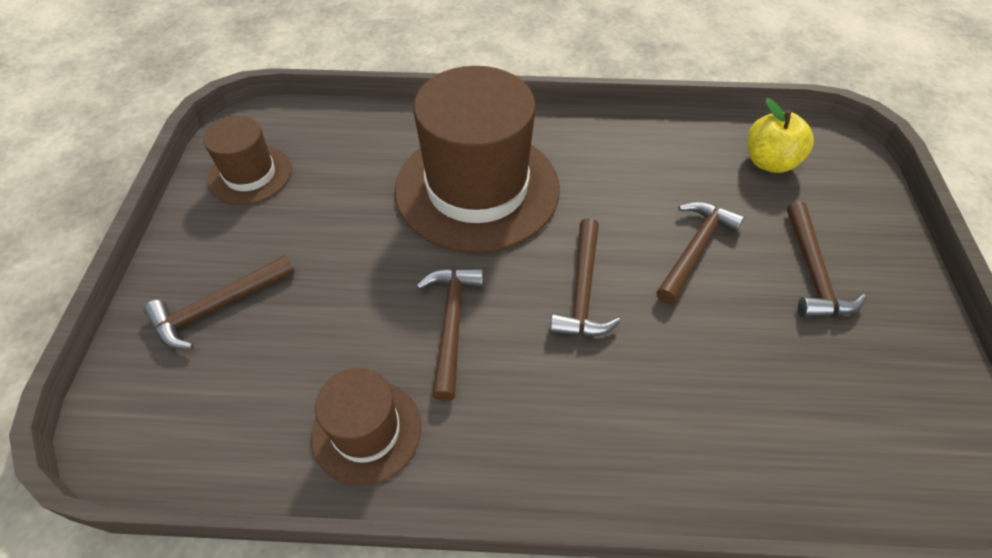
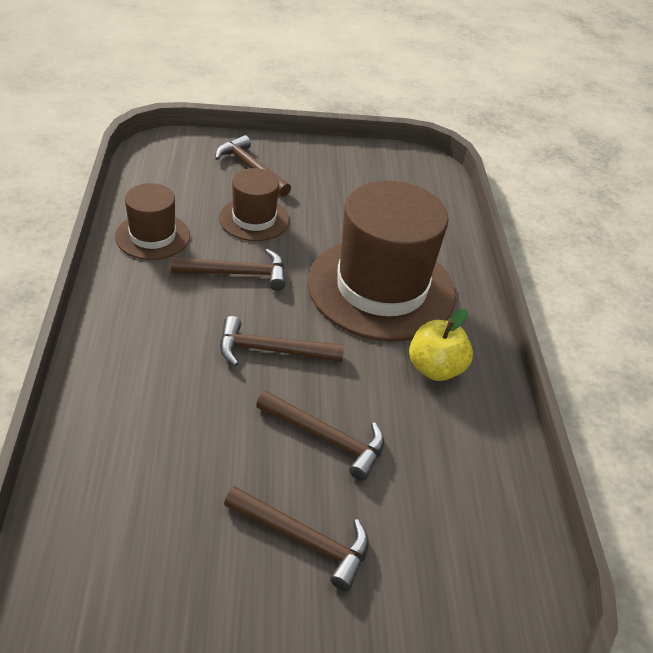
camera: 80 degrees right, 10 degrees down
brown hat [203,116,292,205] -> brown hat moved to [219,168,289,241]
yellow apple [747,98,814,173] -> yellow apple moved to [409,309,473,381]
brown hammer [787,202,866,318] -> brown hammer turned 150 degrees counterclockwise [224,486,369,591]

